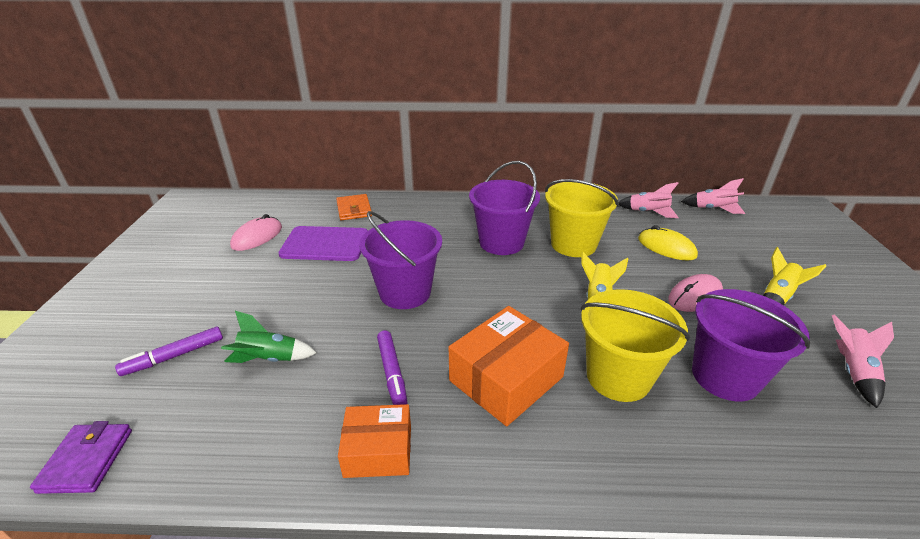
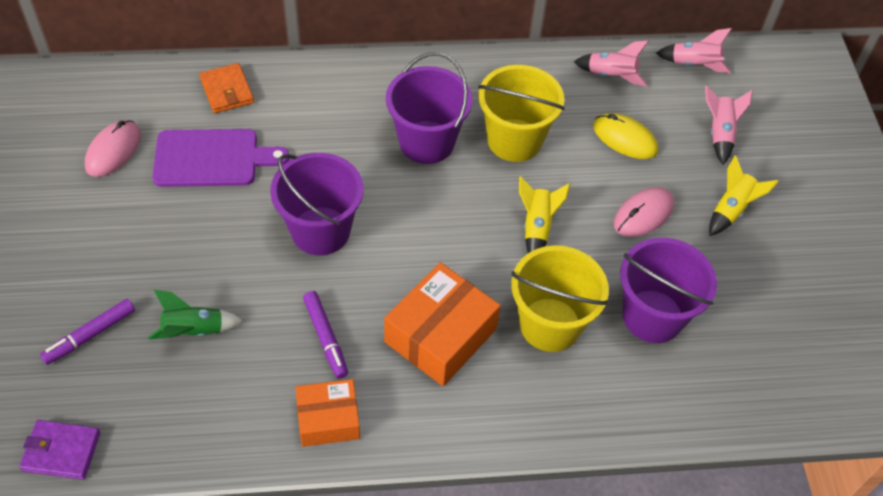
camera: 10 degrees left, 20 degrees up
purple wallet [30,421,132,494] -> purple wallet turned 75 degrees counterclockwise [19,420,100,480]
pink rocket [832,314,894,408] -> pink rocket moved to [705,86,753,165]

